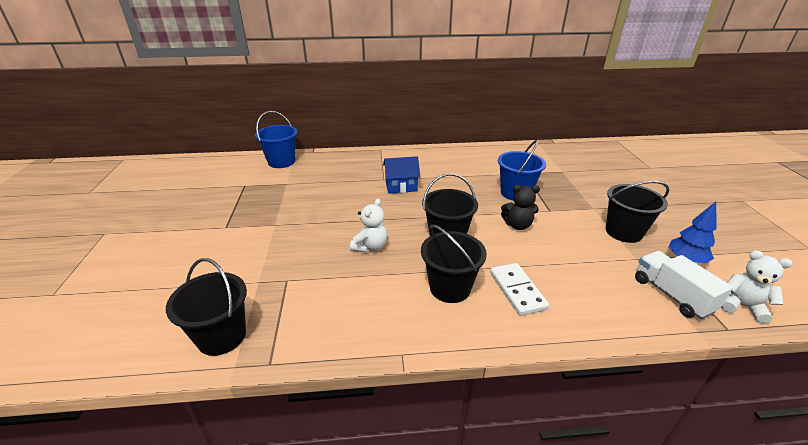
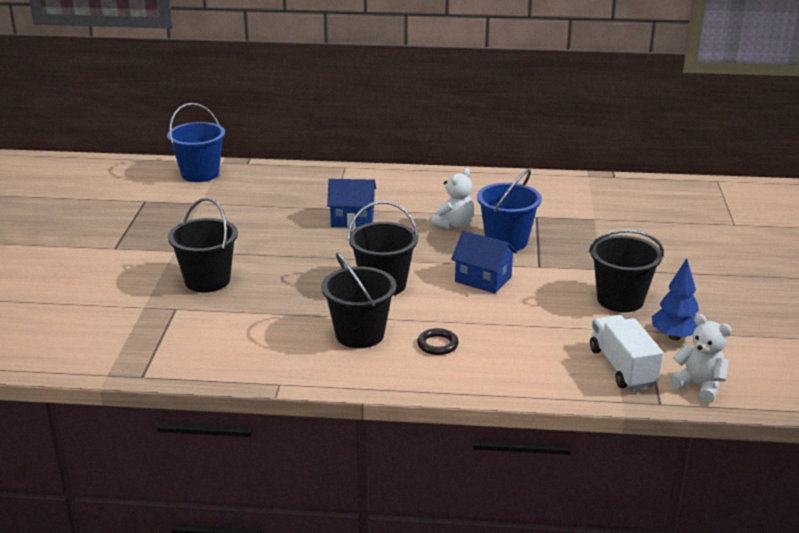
camera: 10 degrees right, 5 degrees down
black bucket [166,258,247,356] -> black bucket moved to [168,198,238,293]
white teddy bear [350,198,387,253] -> white teddy bear moved to [431,168,474,229]
white domino [490,263,549,316] -> black ring [417,328,459,355]
black teddy bear [501,185,540,230] -> blue house [451,230,517,294]

